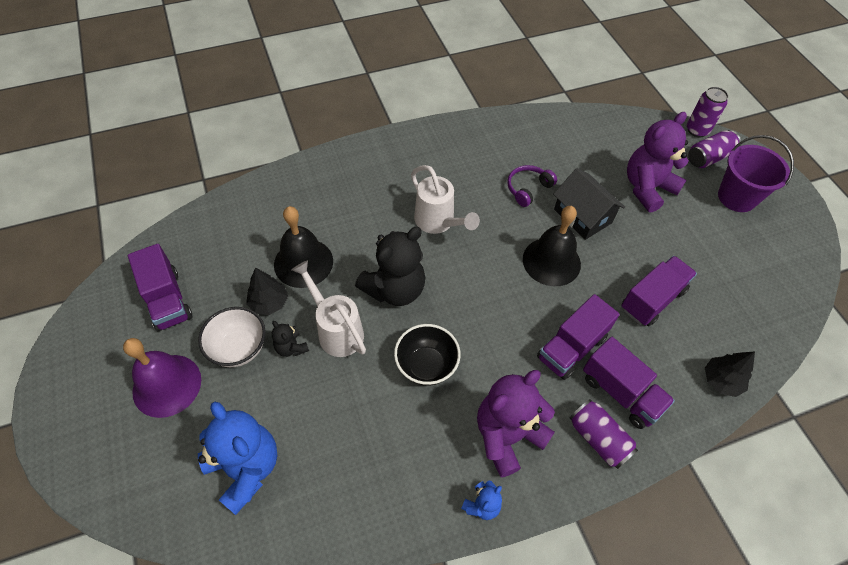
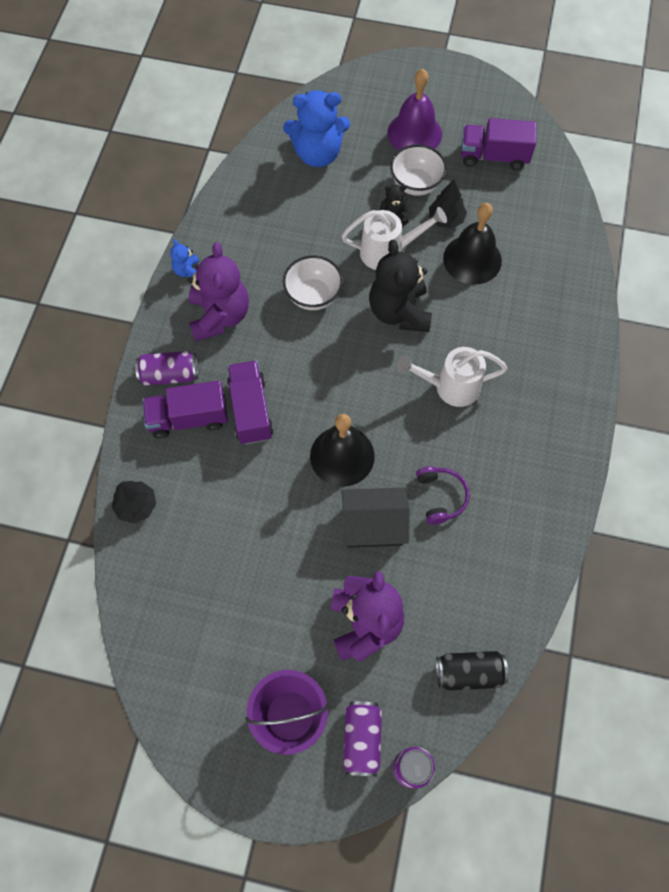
camera: 125 degrees right, 10 degrees up
black bowl [394,324,461,386] -> white bowl [283,255,343,310]
purple truck [621,256,697,326] -> none
none -> black can [436,651,508,691]

